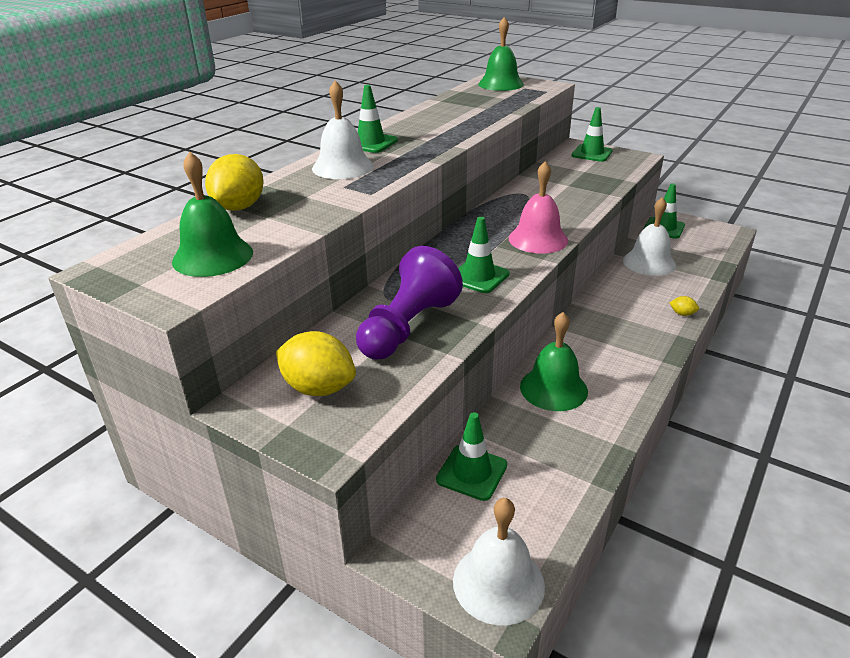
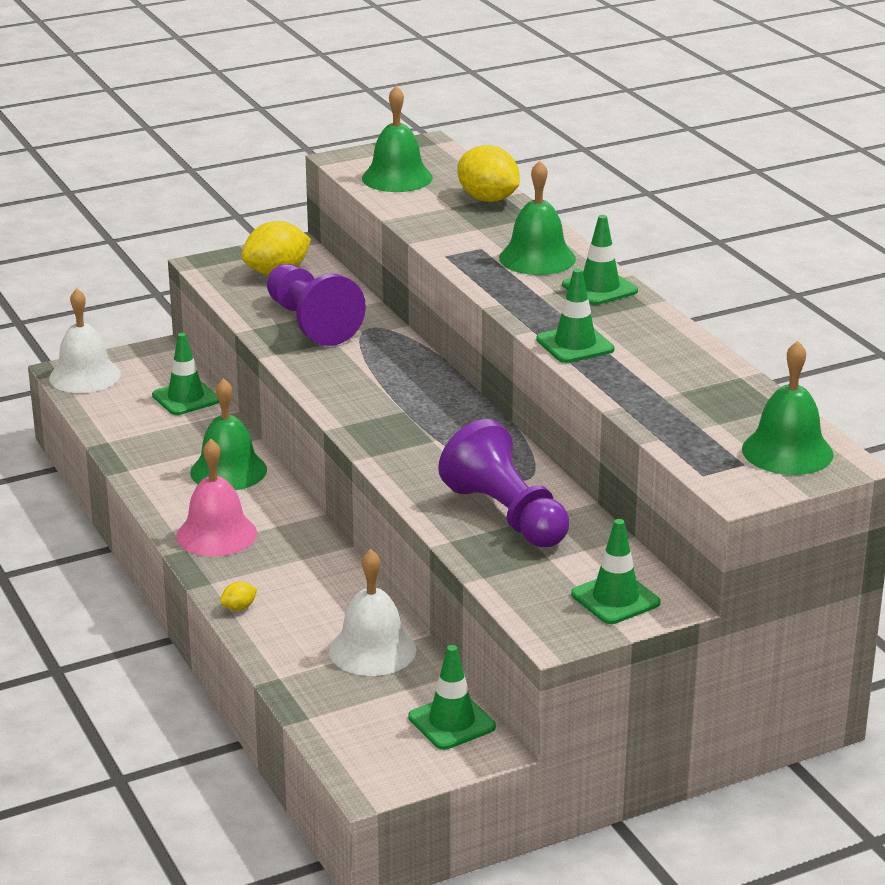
camera: 120 degrees right, 5 degrees down
white bell [312,81,373,179] -> green bell [499,160,576,275]
green traffic cone [458,217,510,293] -> green traffic cone moved to [536,268,615,363]
pink bell [509,161,568,254] -> pink bell moved to [176,439,257,557]
none -> purple pawn [438,419,569,547]

